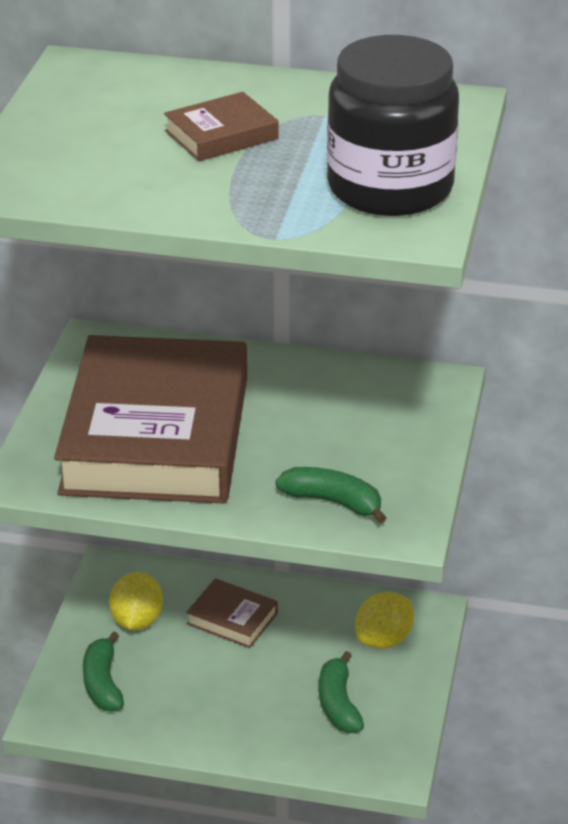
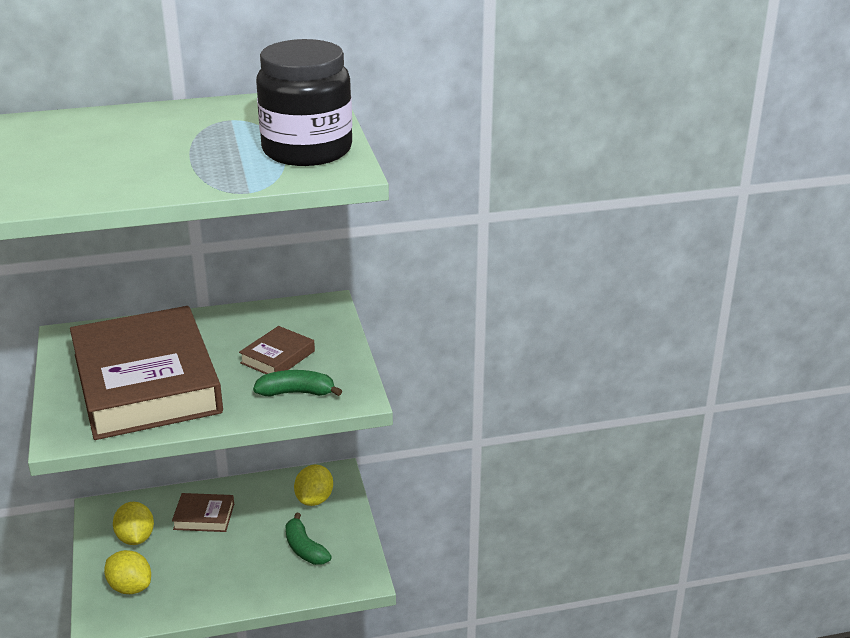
camera: 25 degrees left, 5 degrees down
green banana [83,631,124,711] -> yellow lemon [104,550,151,594]
brown book [164,92,278,161] -> brown book moved to [239,326,315,374]

